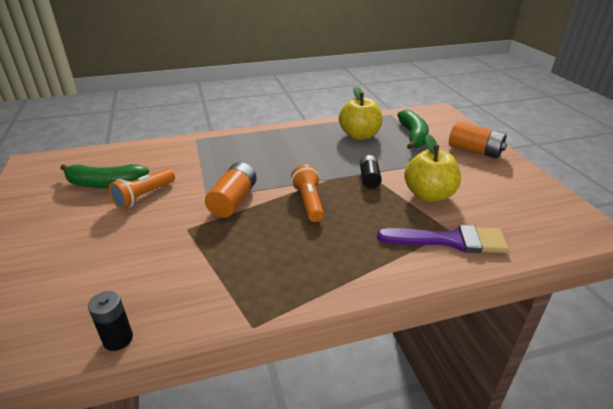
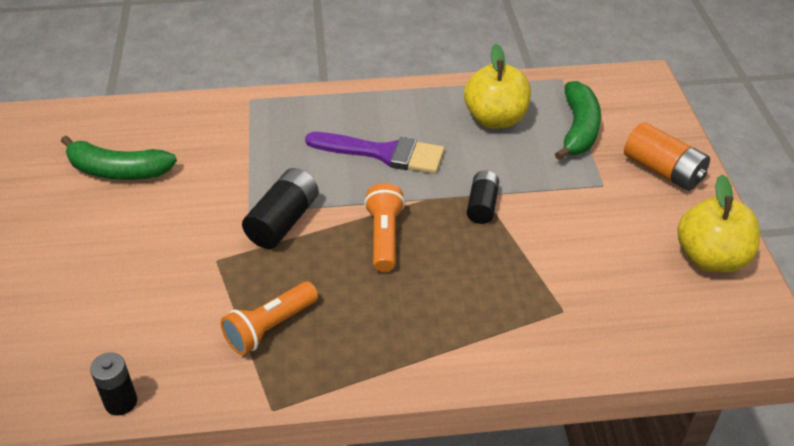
camera: 10 degrees right, 10 degrees up
orange flashlight [109,168,175,209] -> orange flashlight moved to [221,282,318,355]
orange battery [205,162,257,218] -> black battery [242,168,319,249]
purple brush [377,225,509,253] -> purple brush moved to [305,132,444,174]
yellow apple [404,134,461,202] -> yellow apple moved to [677,174,760,272]

